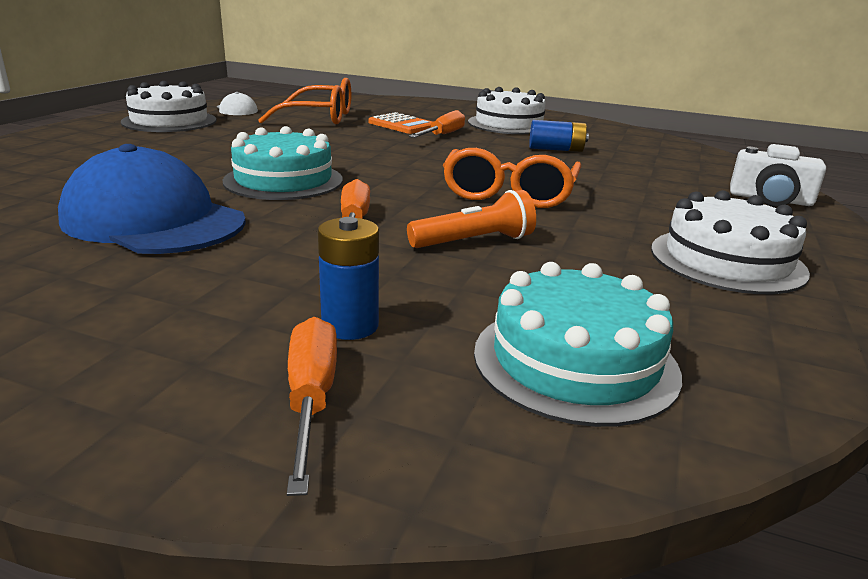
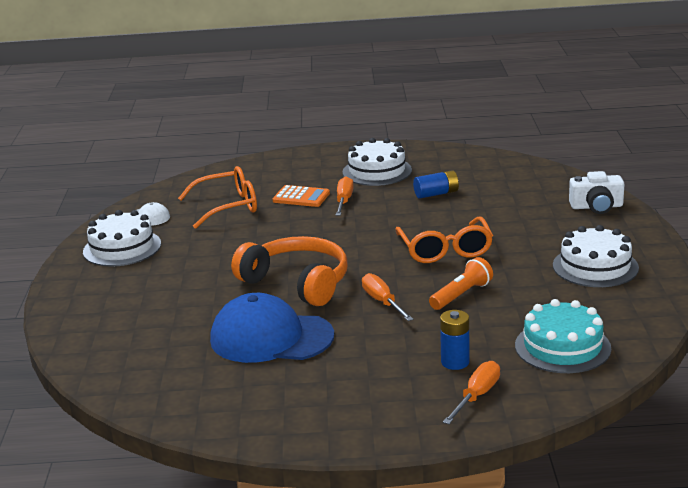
camera: 20 degrees left, 0 degrees up
turquoise cake [223,126,343,200] -> orange headphones [231,236,347,306]
orange screwdriver [287,317,337,496] -> orange screwdriver turned 60 degrees clockwise [443,361,500,424]

